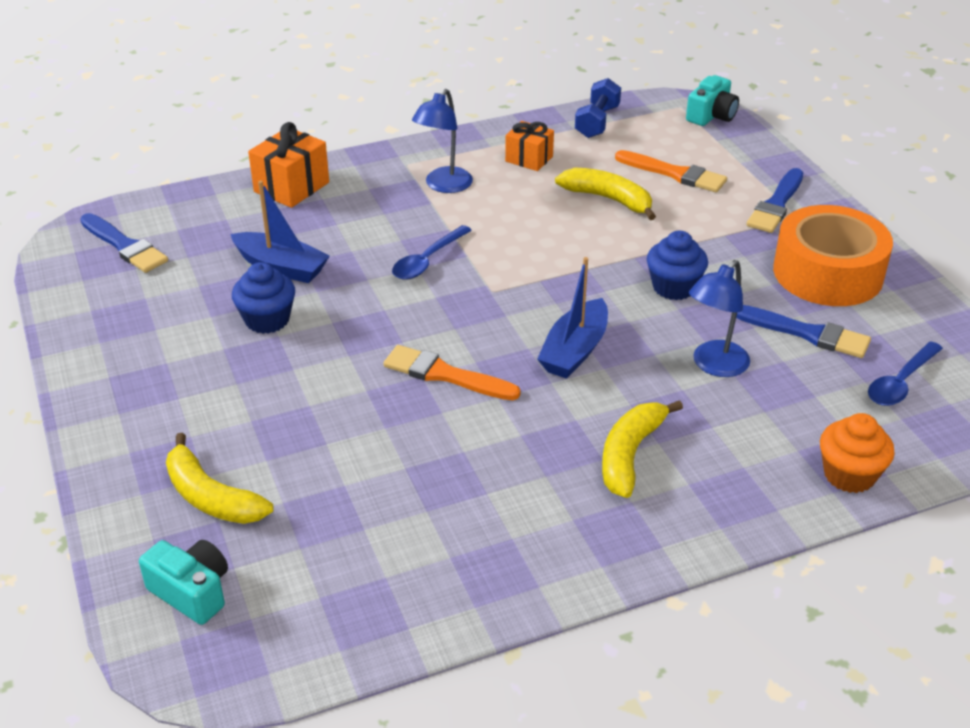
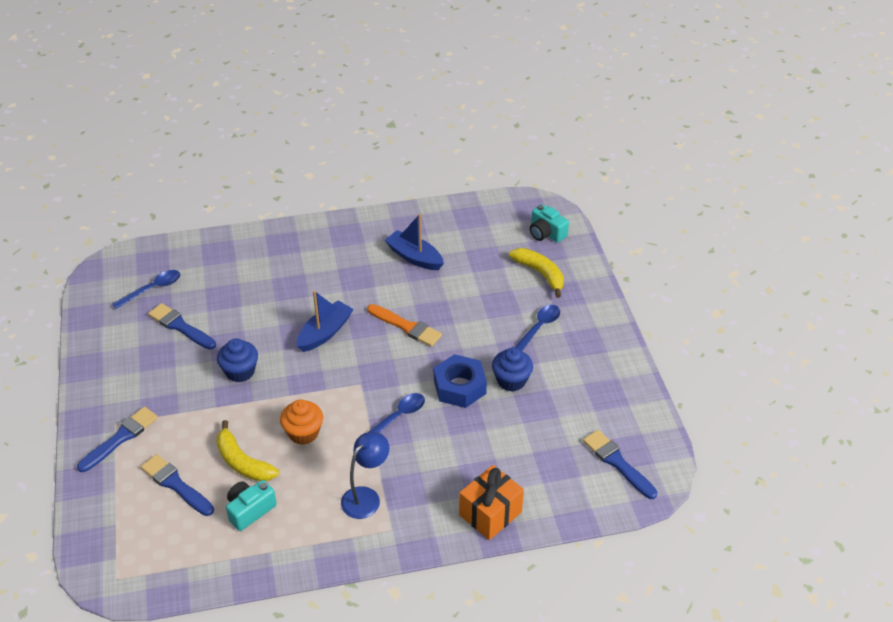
camera: 170 degrees left, 5 degrees up
blue boat [230,180,330,283] -> blue boat moved to [385,214,444,270]
orange gift [505,121,554,171] -> none
blue dumbbell [575,78,621,138] -> none
yellow banana [602,400,683,498] -> none
orange brush [615,150,727,192] -> blue brush [141,454,214,516]
turquoise camera [686,75,739,126] -> turquoise camera moved to [226,480,277,531]
blue lamp [689,260,750,377] -> none
orange tape [773,205,893,306] -> none
orange cupcake [820,413,895,493] -> orange cupcake moved to [280,399,323,445]
none -> blue nut [434,354,487,408]
none -> blue spoon [514,305,560,351]

